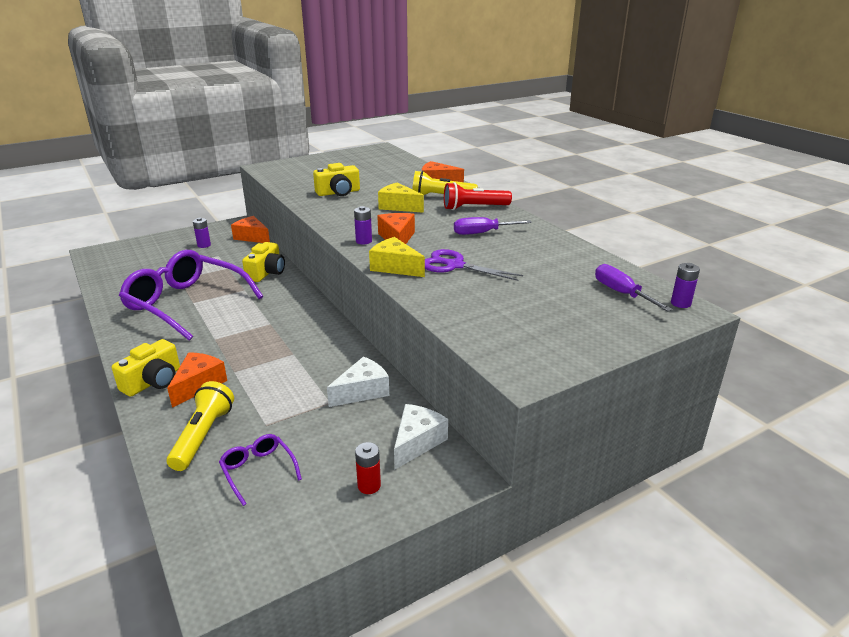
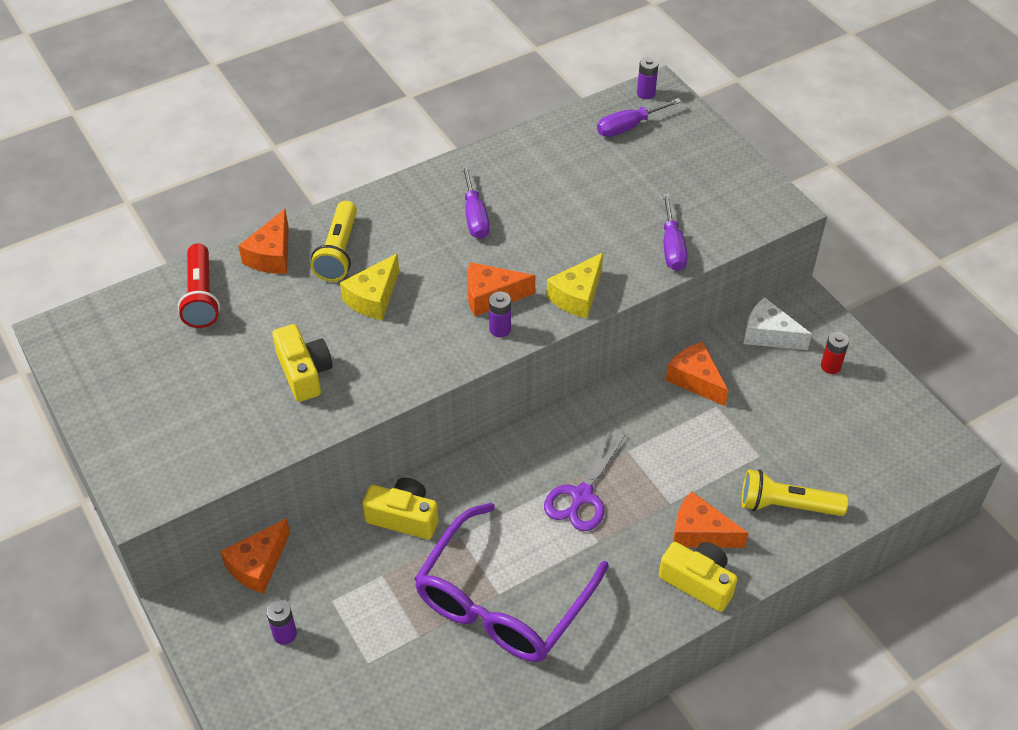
camera: 90 degrees left, 20 degrees up
purple glasses [219,434,302,506] -> none
white cheese [327,356,389,407] -> orange cheese [666,342,729,406]
purple scissors [425,249,523,281] -> purple scissors moved to [544,430,625,531]
red flashlight [444,182,512,210] -> red flashlight moved to [178,243,220,328]
none -> purple screwdriver [663,193,688,271]

